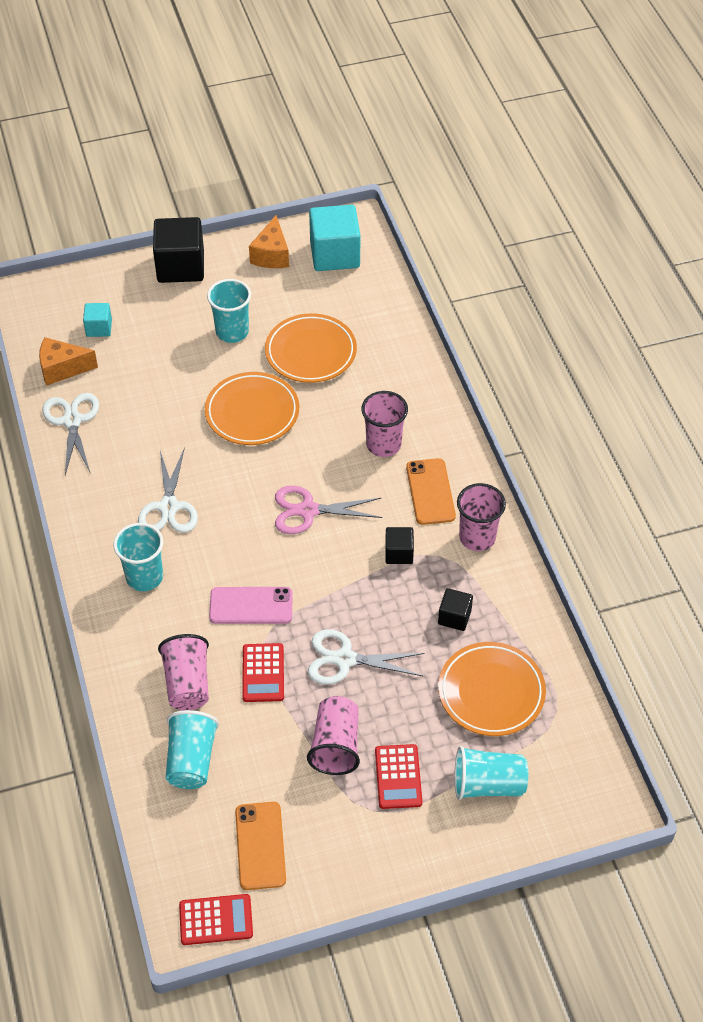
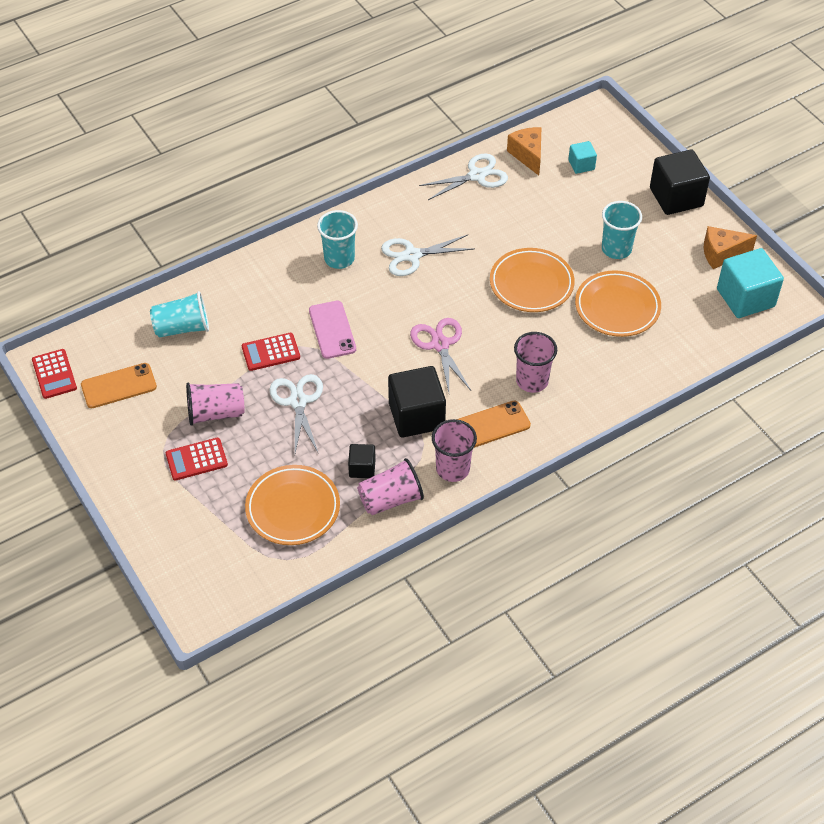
camera: 75 degrees right, 0 degrees up
pink cup [158,634,209,710] -> pink cup moved to [357,458,424,515]
black cube [385,527,414,564] -> black cube [388,366,446,438], size x1.94
turquoise cup [454,746,528,800] -> none

